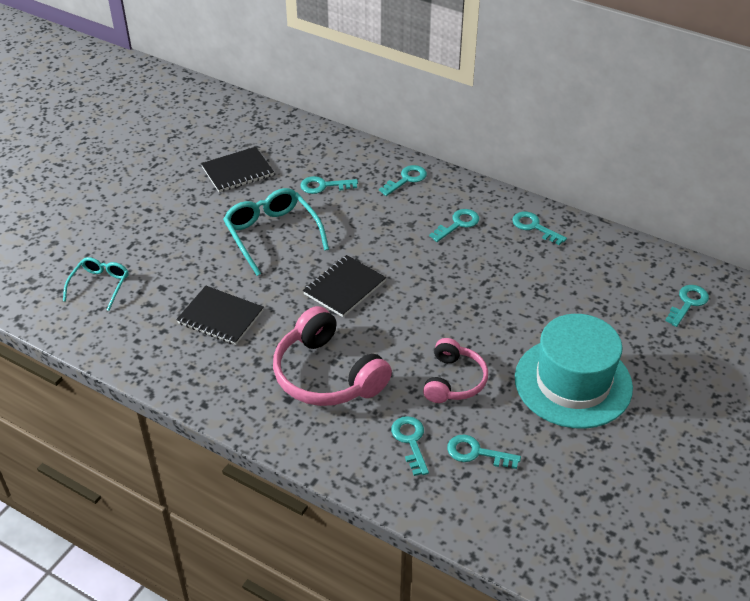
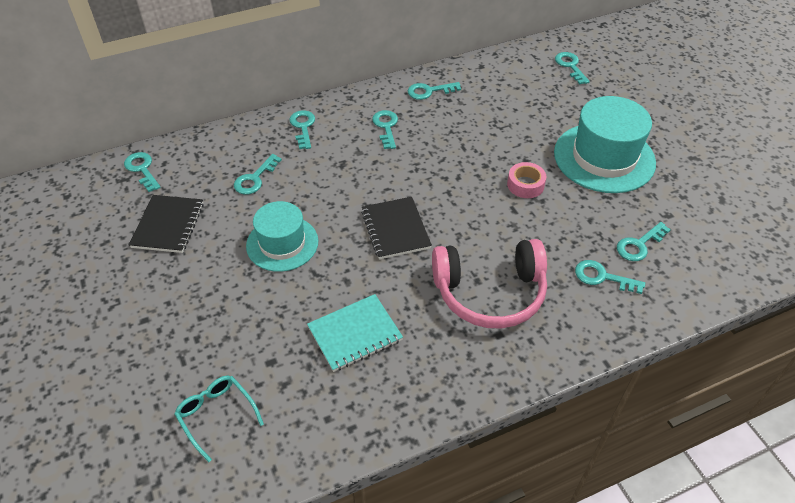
camera: 55 degrees left, 5 degrees up
black notebook [176,286,264,345] -> turquoise notebook [307,294,403,372]
turquoise glasses [223,188,329,276] -> turquoise hat [246,201,318,272]
pink headphones [423,338,488,403] -> none
none -> turquoise key [124,152,161,192]
none -> pink tape [507,162,547,198]

